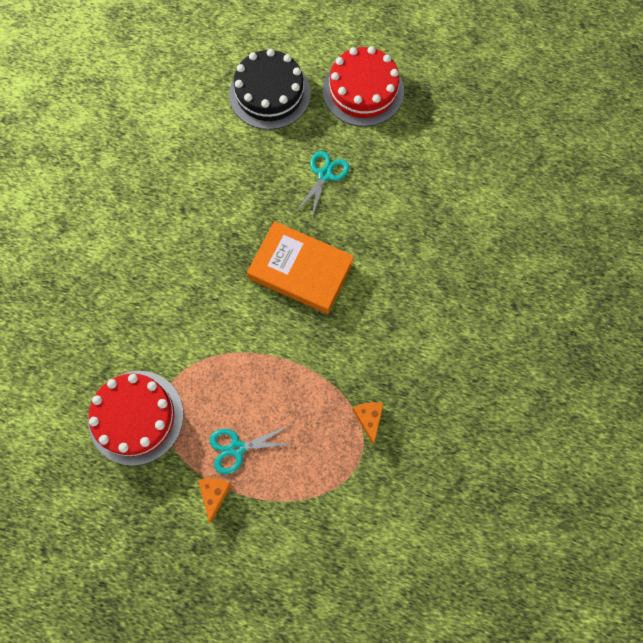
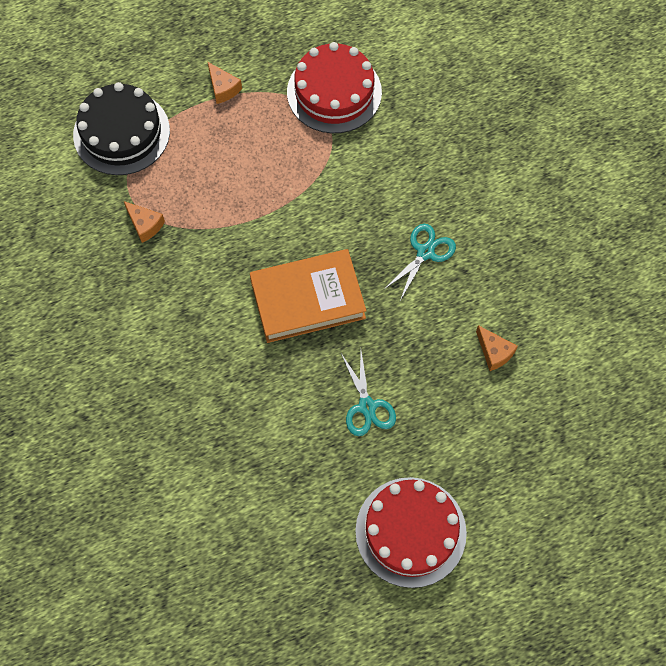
camera: 140 degrees right, 5 degrees down
turquoise scissors [209,426,292,474] -> turquoise scissors moved to [383,224,456,301]
black cake [229,49,311,130] -> black cake moved to [73,82,170,175]
none -> orange cheese [476,325,518,371]

